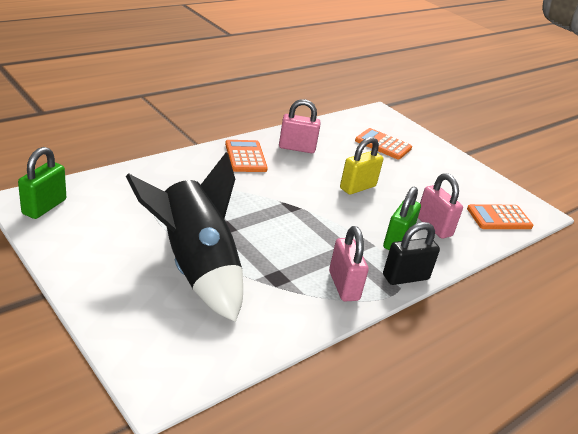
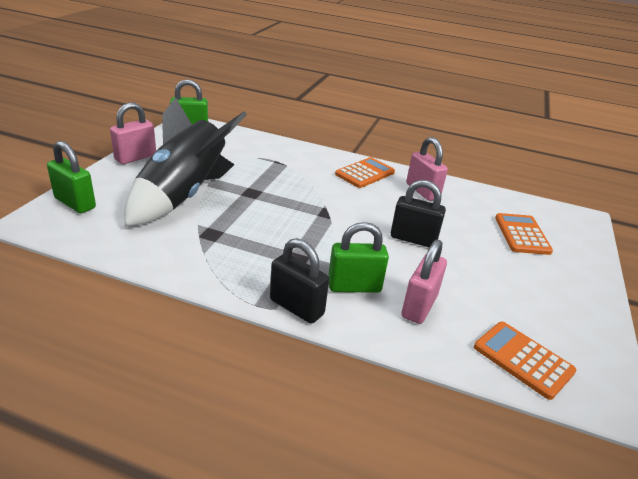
camera: 60 degrees right, 0 degrees up
pink padlock [329,226,369,302] -> pink padlock moved to [110,103,156,164]
yellow padlock [340,137,383,195] -> black padlock [391,180,446,248]
none -> green padlock [47,141,96,213]

